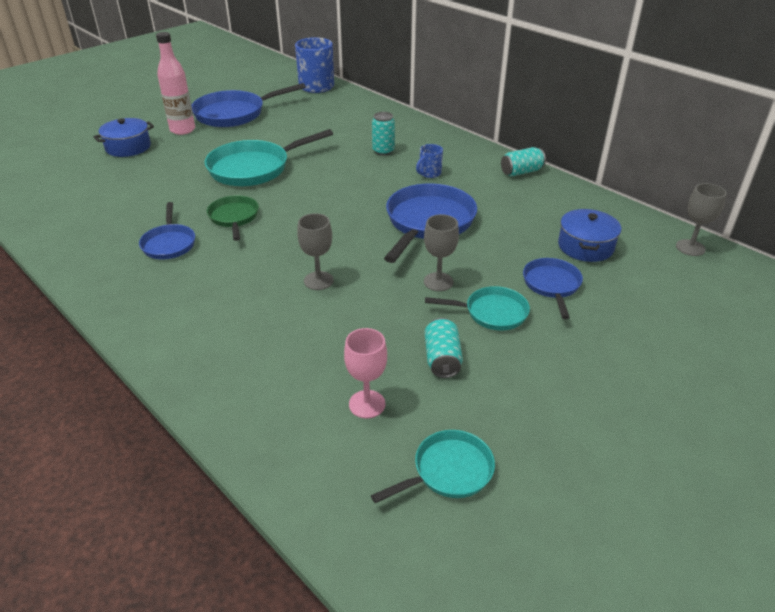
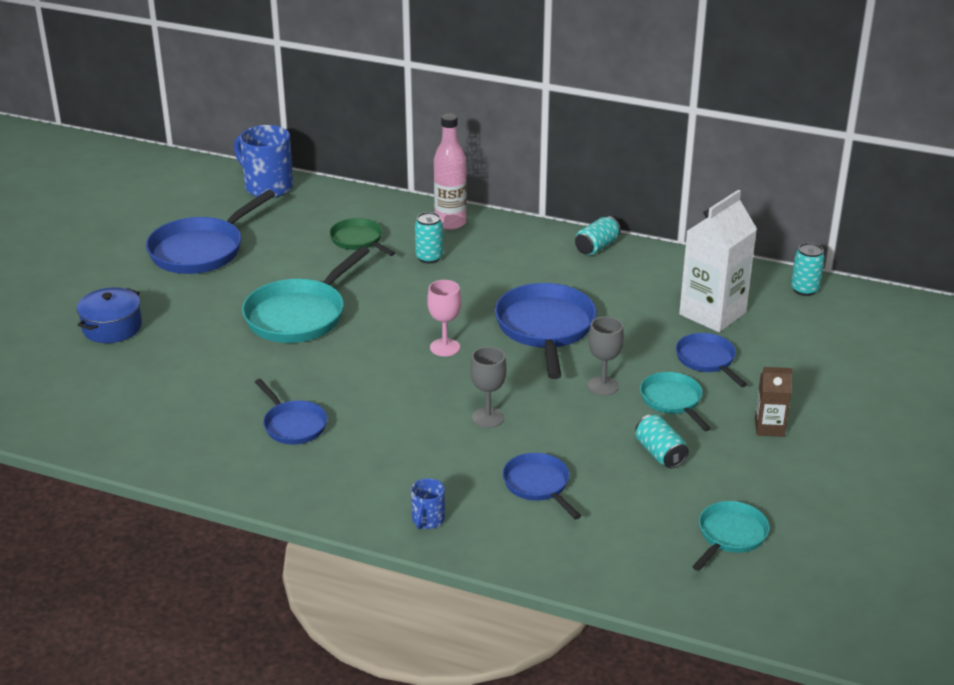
camera: 25 degrees left, 5 degrees down
pink bottle [156,32,195,135] -> pink bottle moved to [434,114,467,230]
green pan [207,195,259,241] -> green pan moved to [329,218,395,256]
pink goblet [344,328,387,419] -> pink goblet moved to [427,280,461,356]
blue mug [416,144,443,178] -> blue mug moved to [411,478,445,529]
turquoise pan [425,286,530,330] -> turquoise pan turned 90 degrees counterclockwise [640,372,711,431]
blue pot [558,209,621,262] -> white carton [679,190,757,332]
grey goblet [676,183,727,256] -> turquoise can [791,243,825,296]
none -> blue pan [502,453,581,519]
none -> brown carton [755,367,792,437]

